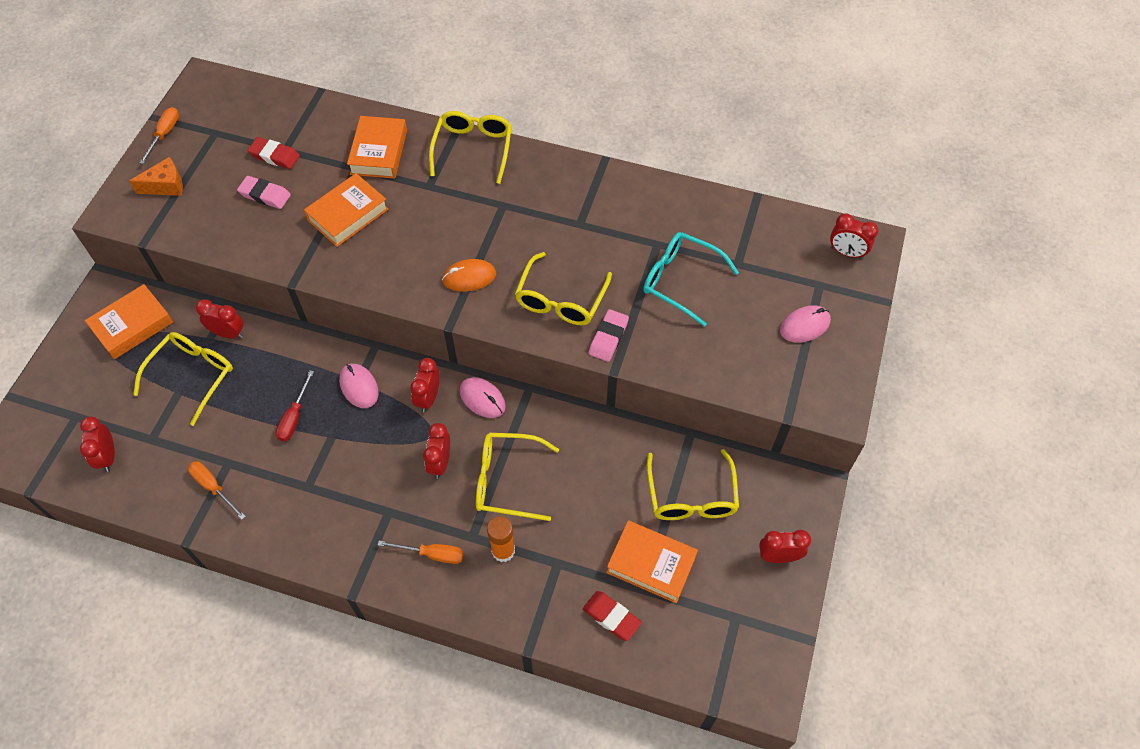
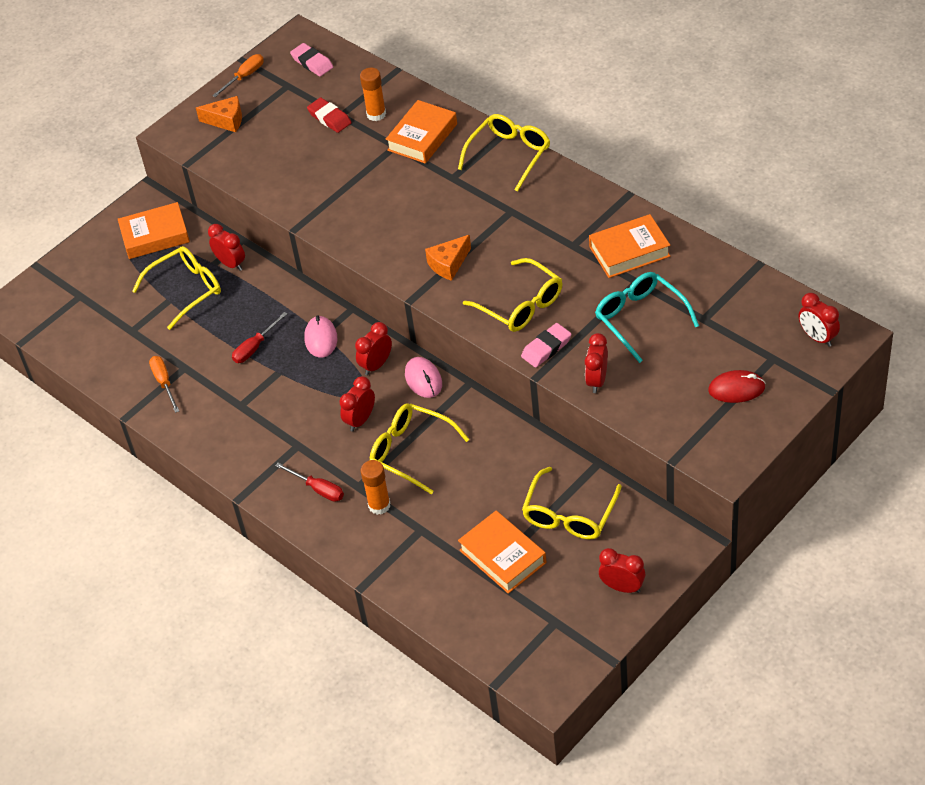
camera: 30 degrees right, 10 degrees down
red clock [80,417,115,472] -> red clock moved to [585,333,608,393]
pink eraser [237,176,291,209] -> pink eraser moved to [290,43,333,76]
orange book [304,173,389,247] -> orange book moved to [589,214,670,278]
orange screwdriver [378,541,464,564] -> red screwdriver [275,463,344,502]
orange mouse [442,259,496,292] -> orange cheese [425,235,471,281]
yellow glasses [515,252,612,325] -> yellow glasses turned 90 degrees counterclockwise [463,258,562,332]
red eraser [583,591,642,641] -> none
pink mouse [780,305,831,343] -> red mouse [708,370,766,403]
none -> orange glue stick [360,67,386,121]

